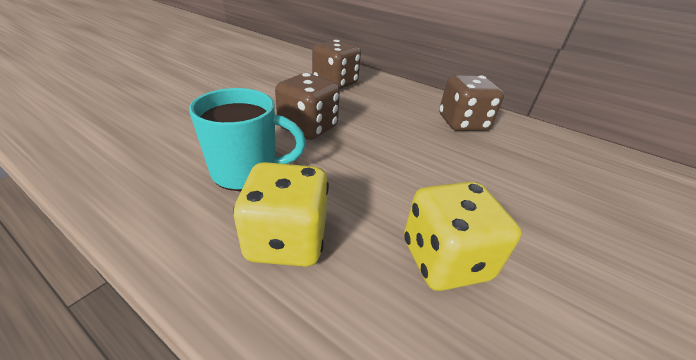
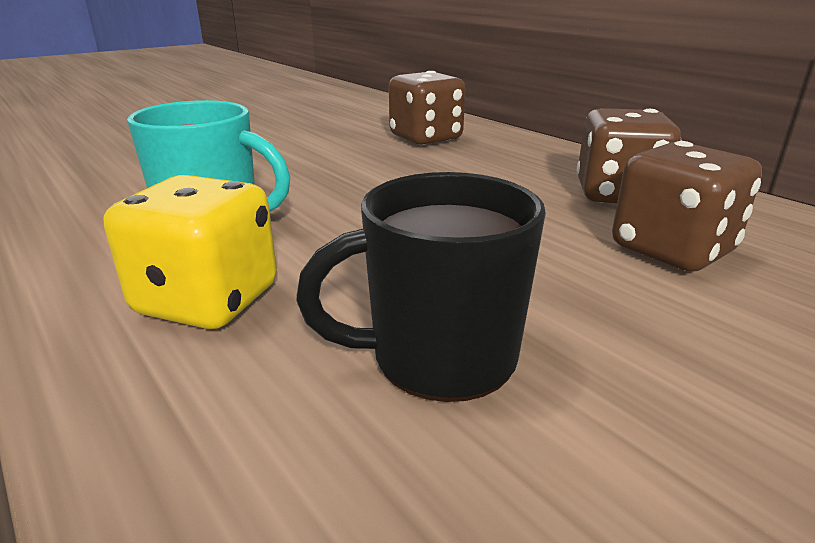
camera: 20 degrees right, 10 degrees down
brown dice [275,73,340,140] -> brown dice moved to [612,141,762,272]
yellow dice [404,182,521,291] -> black mug [296,172,546,402]

